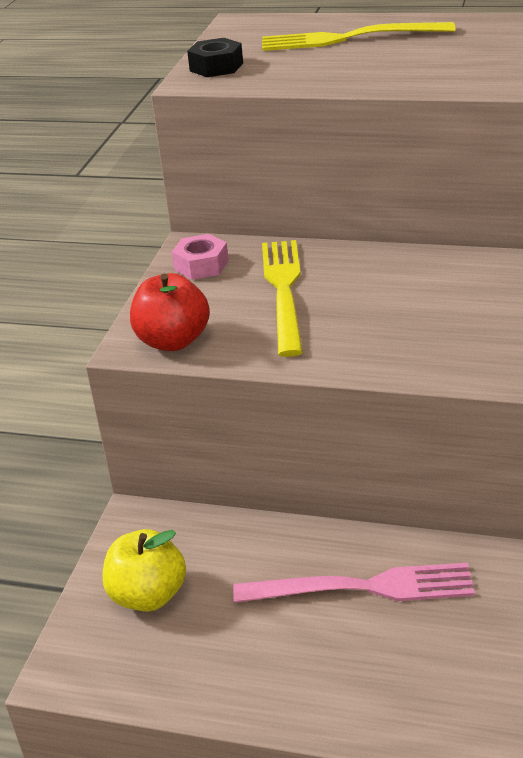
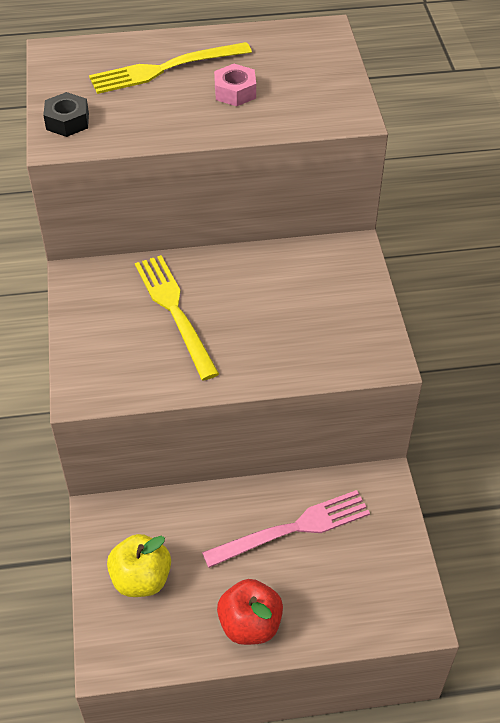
camera: 25 degrees left, 15 degrees up
red apple [130,273,210,351] -> red apple moved to [217,579,283,645]
pink nut [172,234,229,280] -> pink nut moved to [214,64,256,106]

